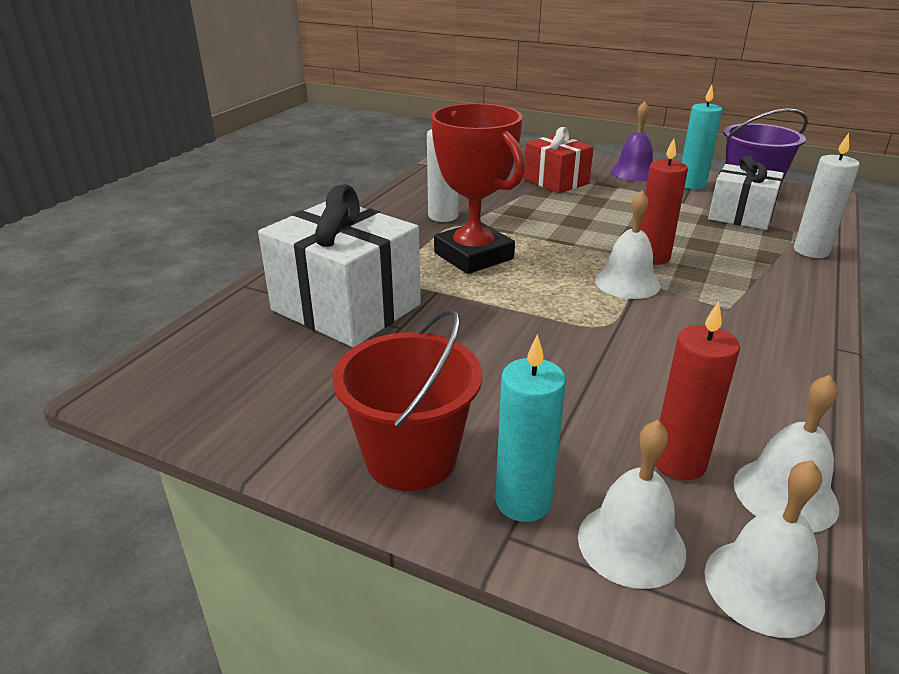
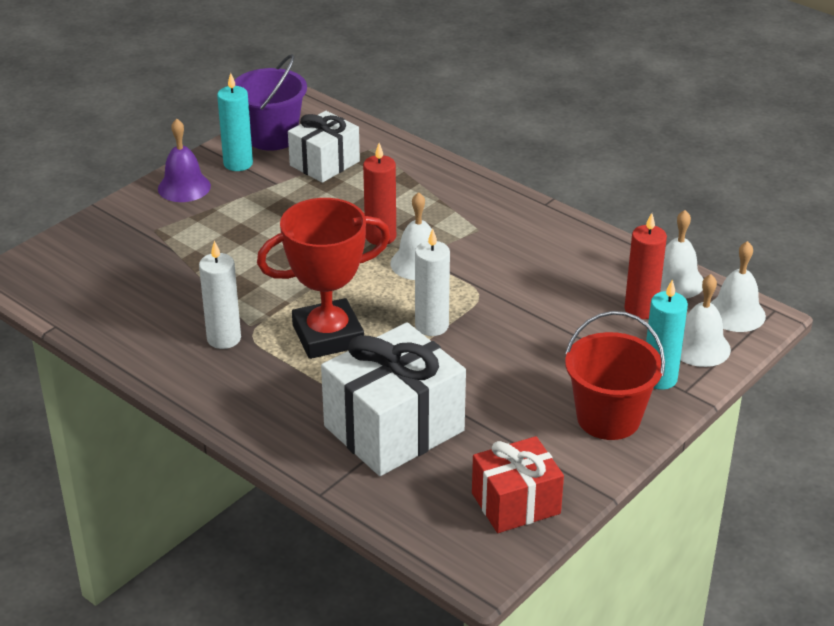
camera: 75 degrees left, 5 degrees up
red gift [524,127,594,194] -> red gift moved to [472,436,564,533]
white candle [794,133,860,258] -> white candle moved to [415,229,450,336]

